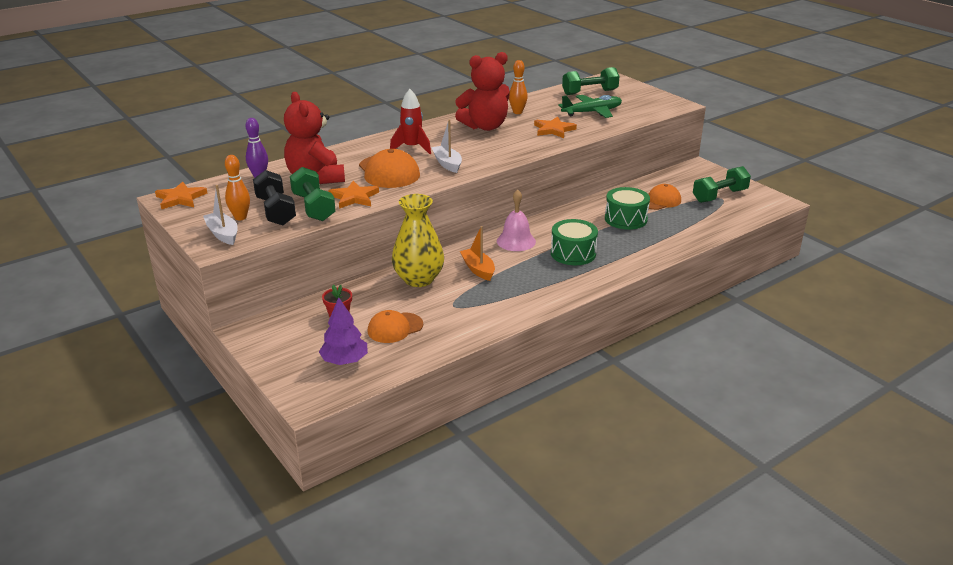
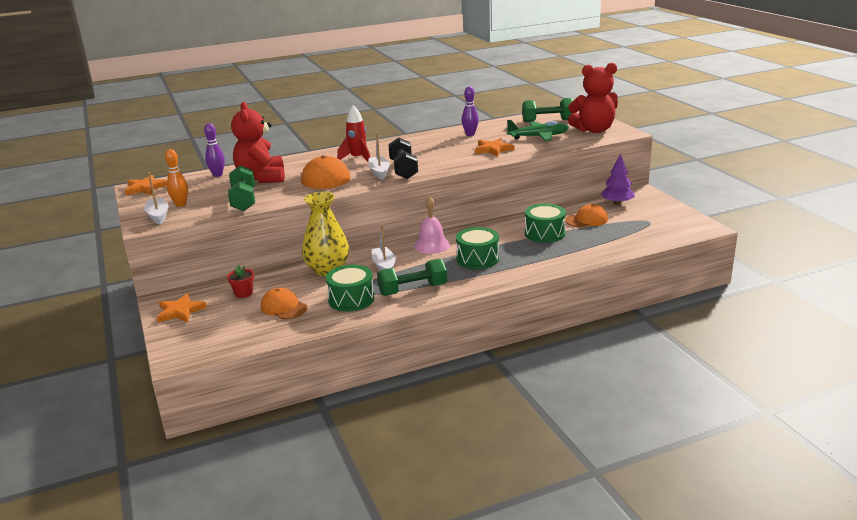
camera: 15 degrees right, 5 degrees down
black dumbbell [253,170,296,225] -> black dumbbell moved to [388,137,418,179]
purple tree [319,297,368,365] -> purple tree moved to [601,154,635,205]
orange star [328,181,379,209] -> orange star moved to [157,293,207,323]
orange cap [368,310,423,343] -> orange cap turned 60 degrees clockwise [261,287,307,319]
red teddy bear [455,52,510,131] -> red teddy bear moved to [568,63,618,133]
orange boat [460,226,495,281] -> white boat [372,225,396,270]
orange bowling pin [509,60,528,114] -> purple bowling pin [461,86,479,136]
green dumbbell [693,166,751,203] -> green dumbbell moved to [377,259,447,296]
none -> green drum [326,265,374,312]

